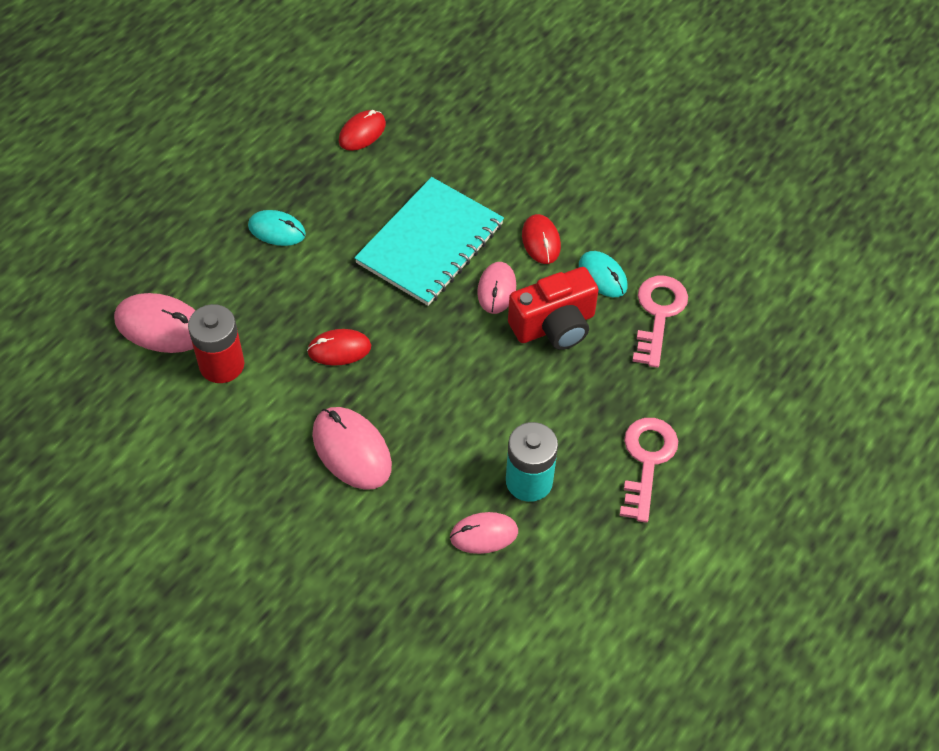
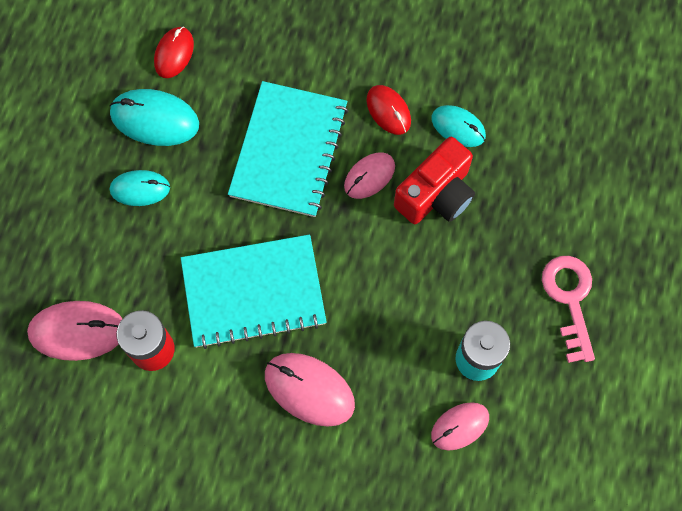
camera: 20 degrees left, 15 degrees up
red mouse [307,329,371,366] -> turquoise notebook [181,234,327,349]
pink mouse [477,262,516,314] -> pink mouse turned 60 degrees clockwise [344,152,395,199]
pink key [632,276,688,368] -> none
none -> turquoise mouse [110,89,199,146]

